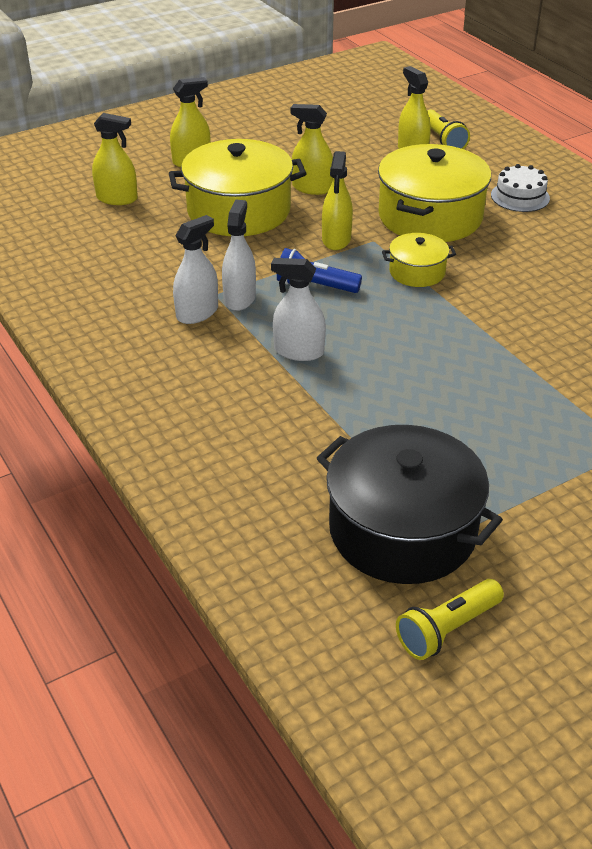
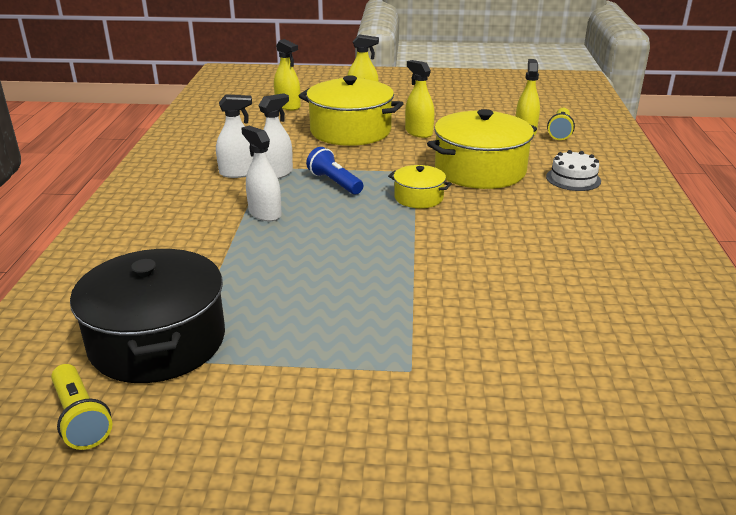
camera: 35 degrees right, 10 degrees down
yellow spray bottle [322,151,353,250] -> none
yellow flashlight [396,579,504,660] -> yellow flashlight turned 120 degrees counterclockwise [51,364,112,450]

